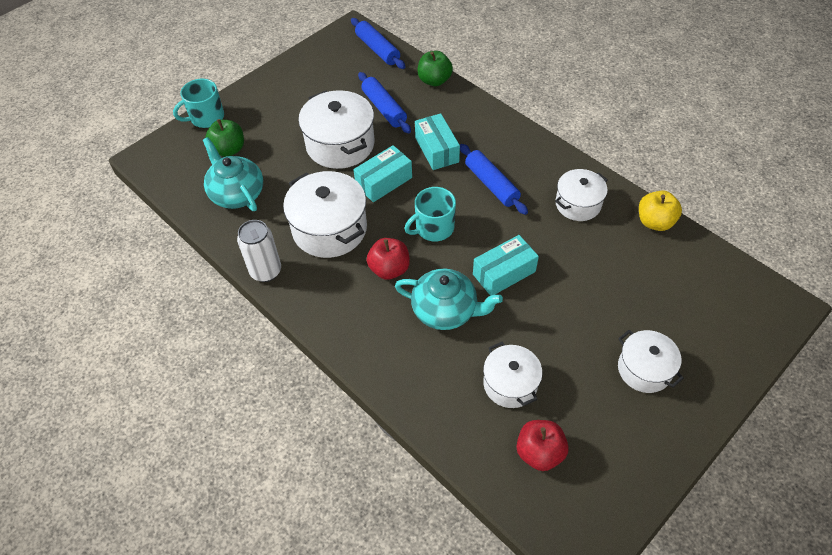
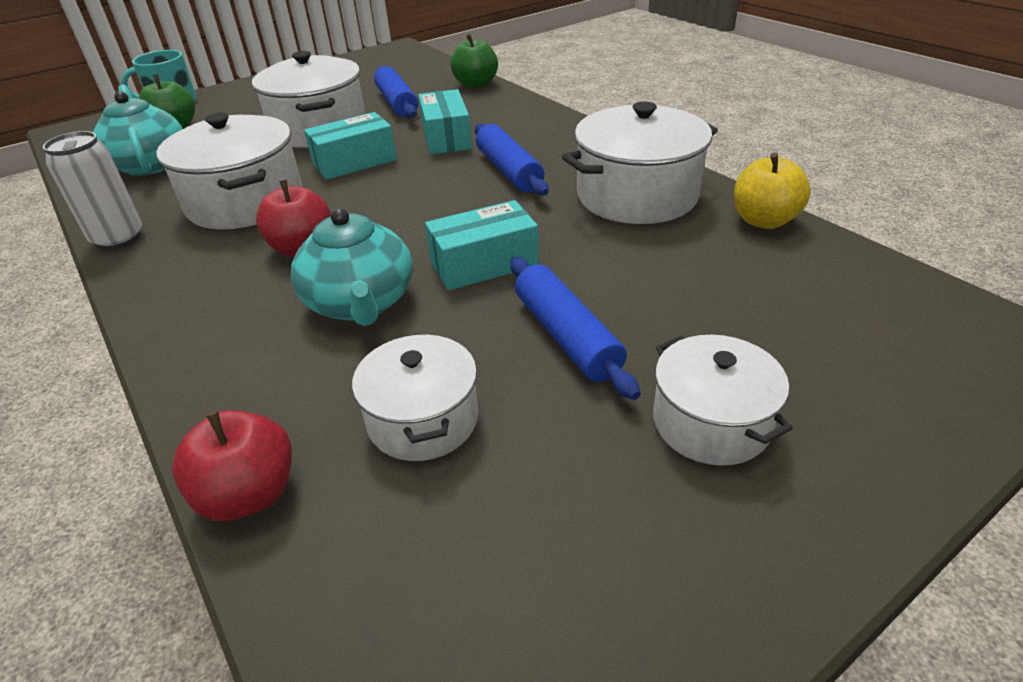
camera: 10 degrees right, 15 degrees down
blue rolling pin [351,18,405,69] -> blue rolling pin moved to [510,257,641,400]
turquoise teapot [395,268,503,330] -> turquoise teapot turned 45 degrees clockwise [291,208,413,326]
turquoise mug [404,187,456,241] -> none
red apple [516,420,569,471] -> red apple moved to [172,410,292,521]
white pot [555,169,608,221] -> white pot [562,102,718,224], size x1.61

